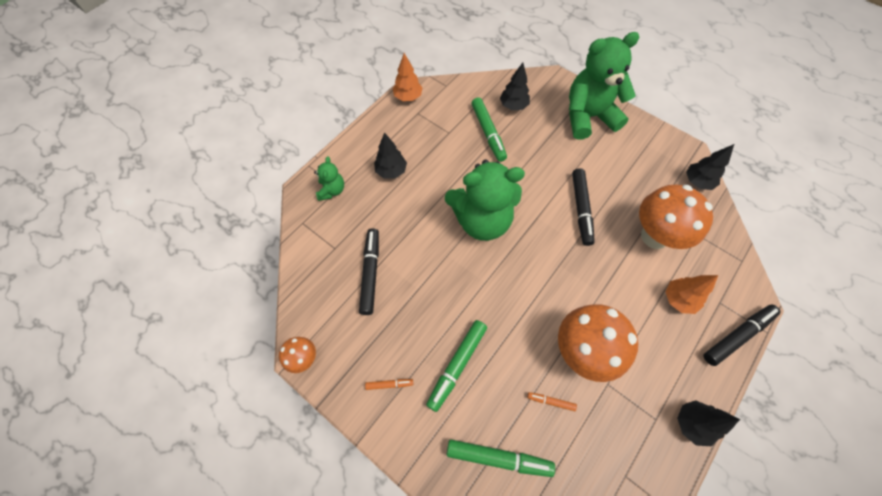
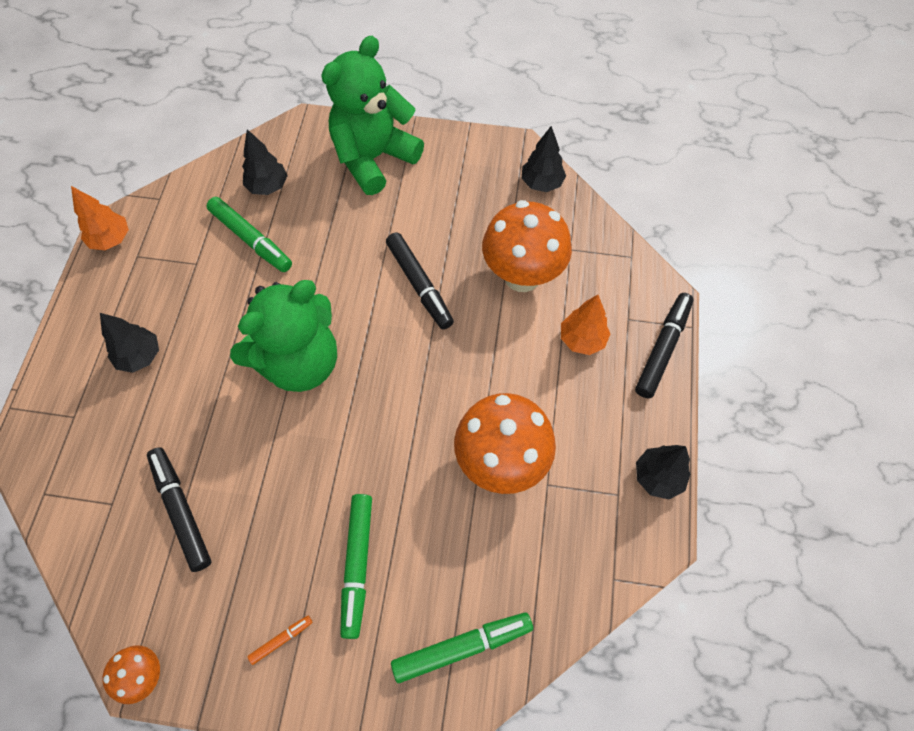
camera: 30 degrees left, 0 degrees up
green teddy bear [314,157,344,201] -> none
orange marker [527,392,577,411] -> none

